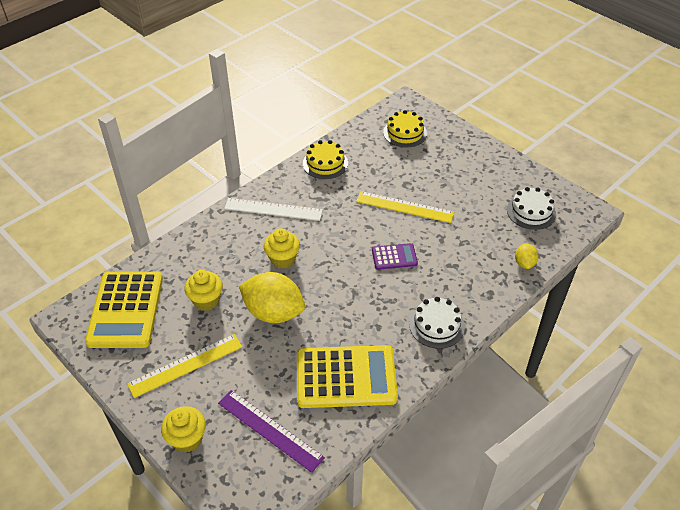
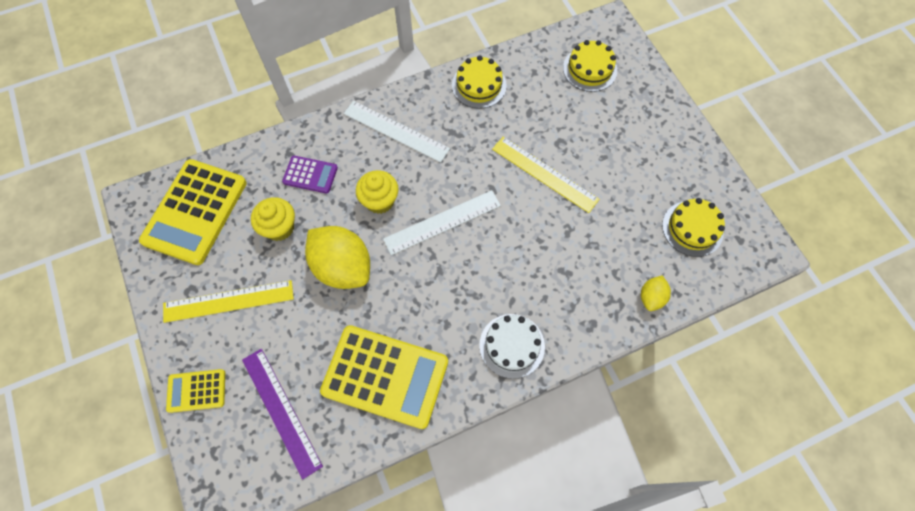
camera: 20 degrees right, 20 degrees up
yellow cupcake [161,406,206,453] -> yellow calculator [166,369,225,413]
purple calculator [372,243,418,270] -> purple calculator moved to [282,156,338,193]
white cake [507,187,556,230] -> yellow cake [662,198,725,257]
none -> white ruler [383,190,501,255]

